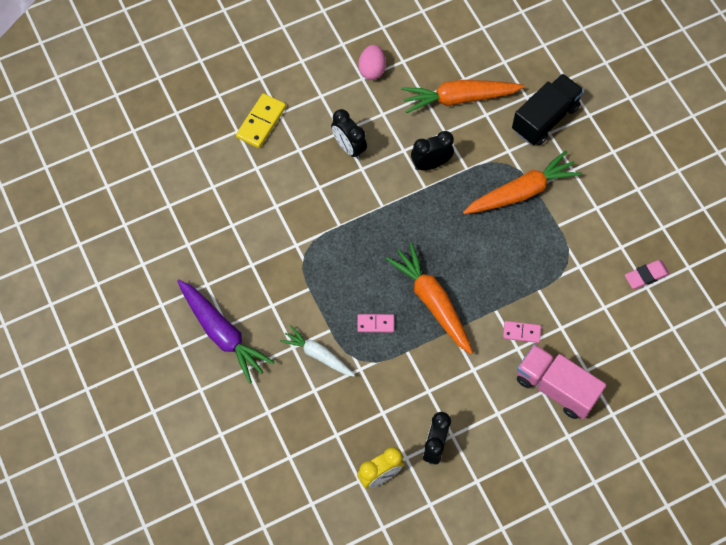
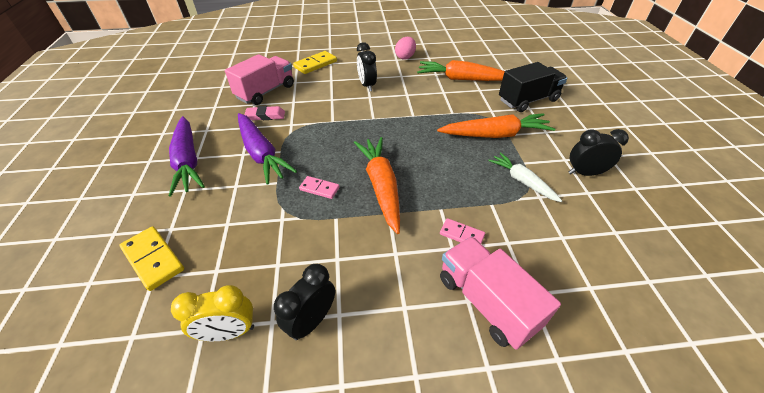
camera: 20 degrees right, 20 degrees down
white carrot [280,326,355,376] -> white carrot moved to [488,152,562,202]
black clock [411,131,454,170] -> black clock moved to [569,129,629,176]
pink eraser [625,260,670,289] -> pink eraser moved to [244,106,285,120]
none -> yellow domino [119,226,184,291]
none -> pink truck [225,54,294,105]
none -> purple carrot [238,113,297,185]

